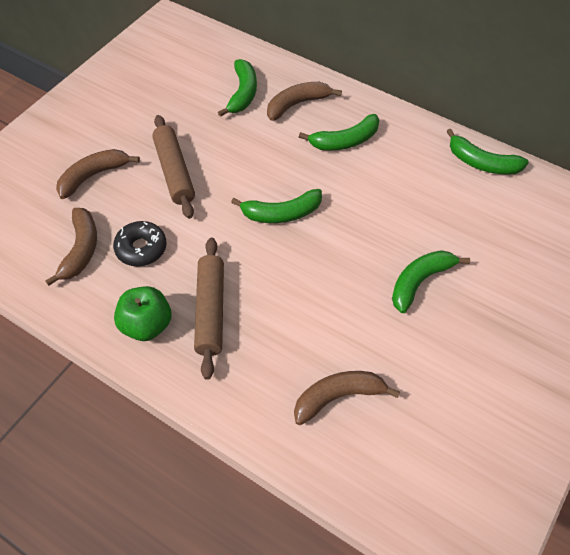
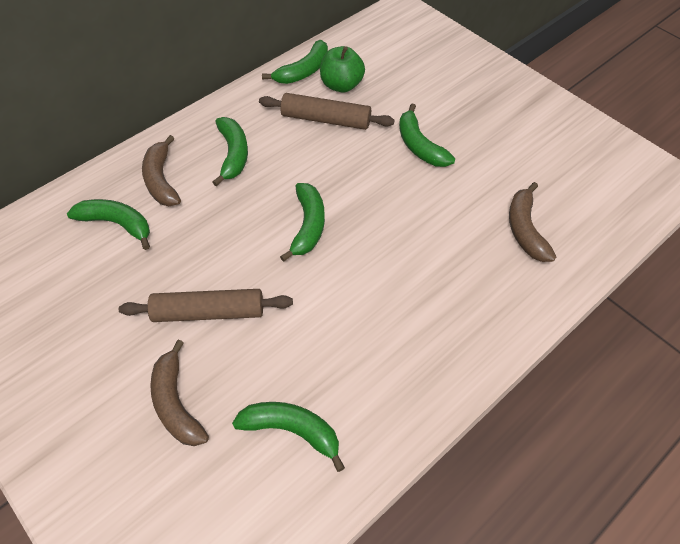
camera: 75 degrees left, 0 degrees up
brown banana [45,208,97,286] -> green banana [232,402,345,472]
black donut [113,221,167,266] -> none
green apple [114,286,172,341] -> green apple moved to [320,46,365,93]
brown rolling pin [194,237,224,380] -> brown rolling pin moved to [259,93,395,130]

